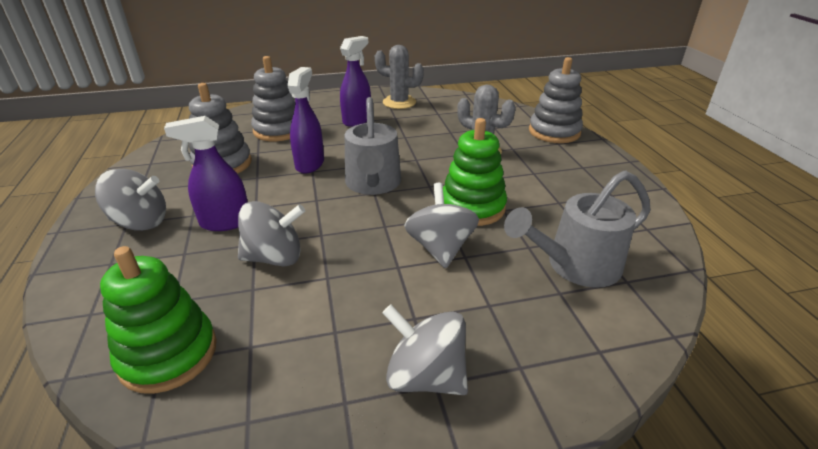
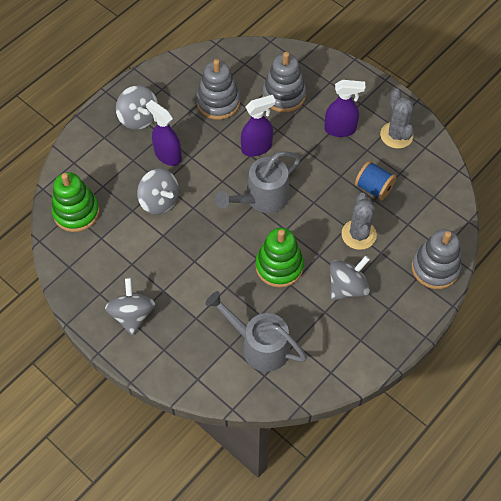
camera: 55 degrees right, 25 degrees up
grey spinning top [404,183,479,268] -> grey spinning top moved to [330,256,370,300]
none -> blue spool [355,161,396,201]

